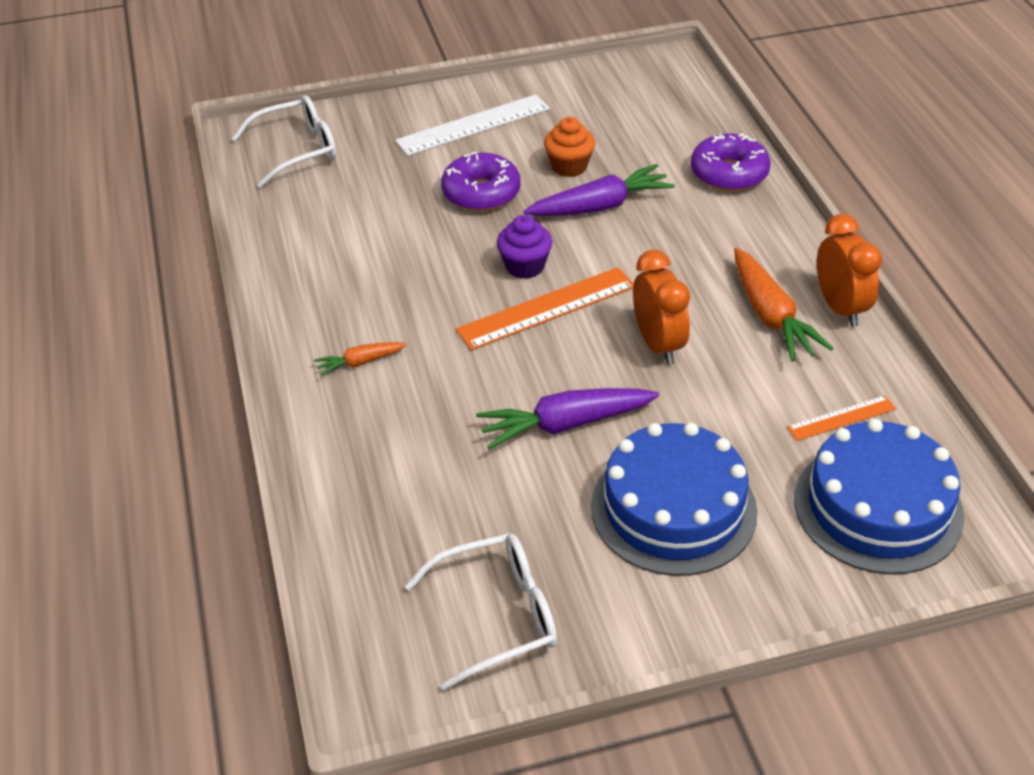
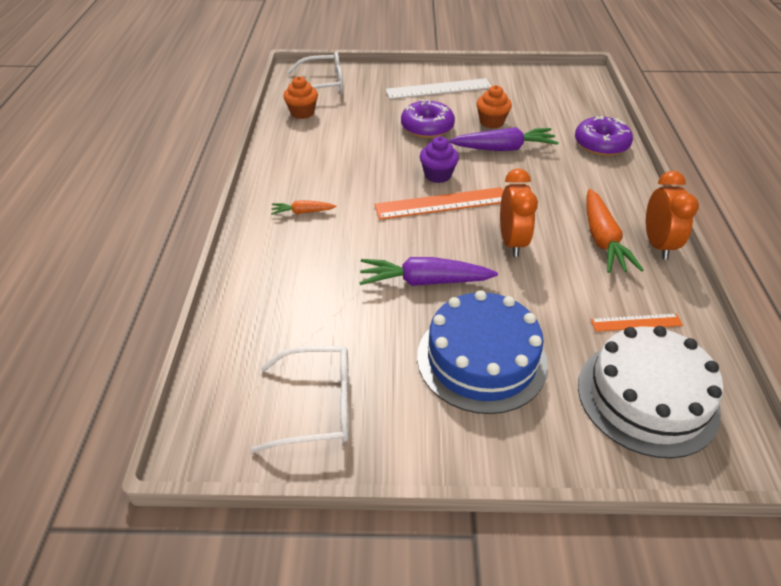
camera: 15 degrees right, 0 degrees up
blue cake [794,419,964,574] -> white cake [578,326,724,458]
none -> orange cupcake [283,76,318,119]

